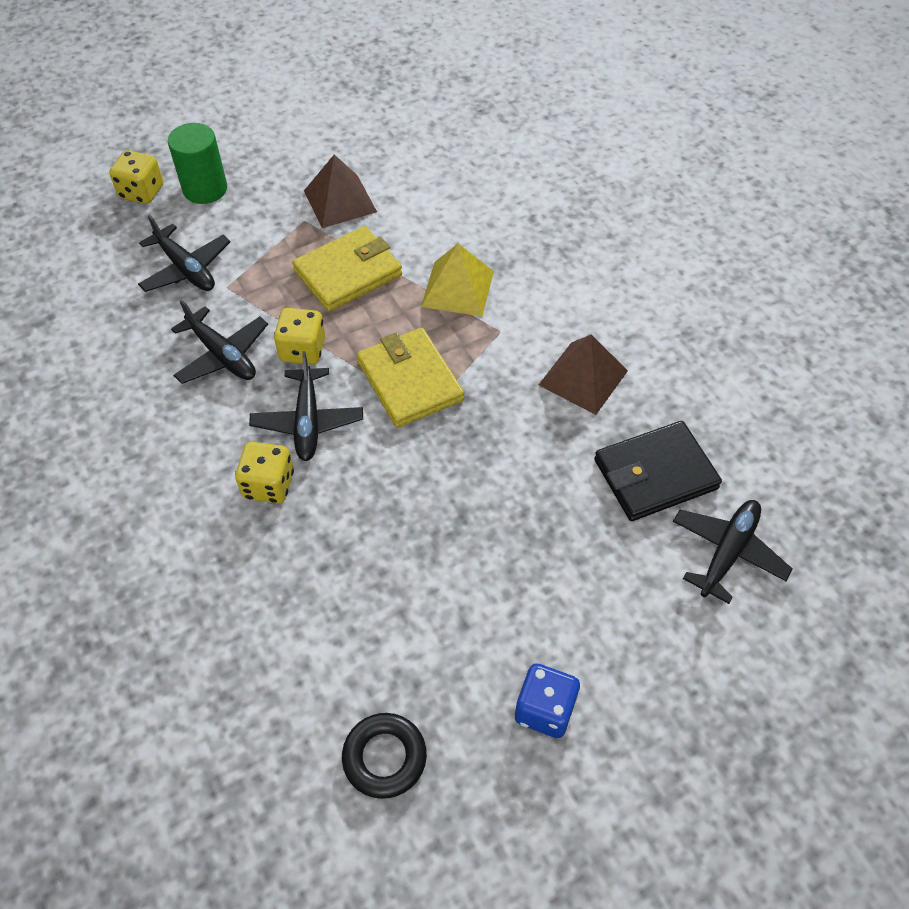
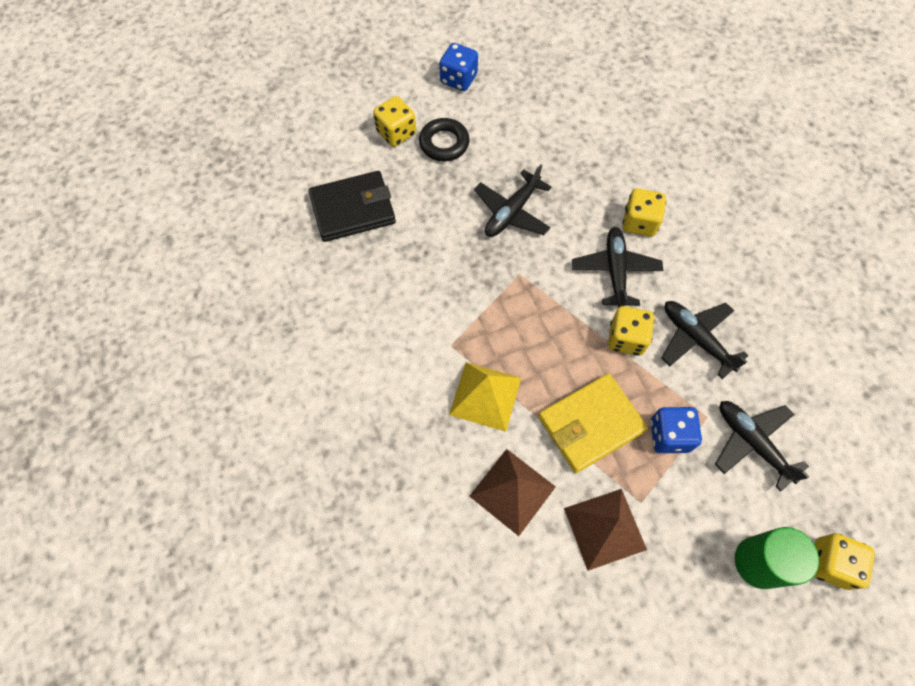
camera: 175 degrees left, 10 degrees up
black ring [342,713,427,799] -> black ring moved to [419,118,470,161]
yellow wallet [357,328,464,428] -> none
brown pyramid [539,335,628,415] -> brown pyramid moved to [469,449,556,536]
black plane [673,500,793,604] -> black plane moved to [474,164,551,237]
none -> yellow dice [373,96,416,147]
none -> blue dice [650,407,702,453]

